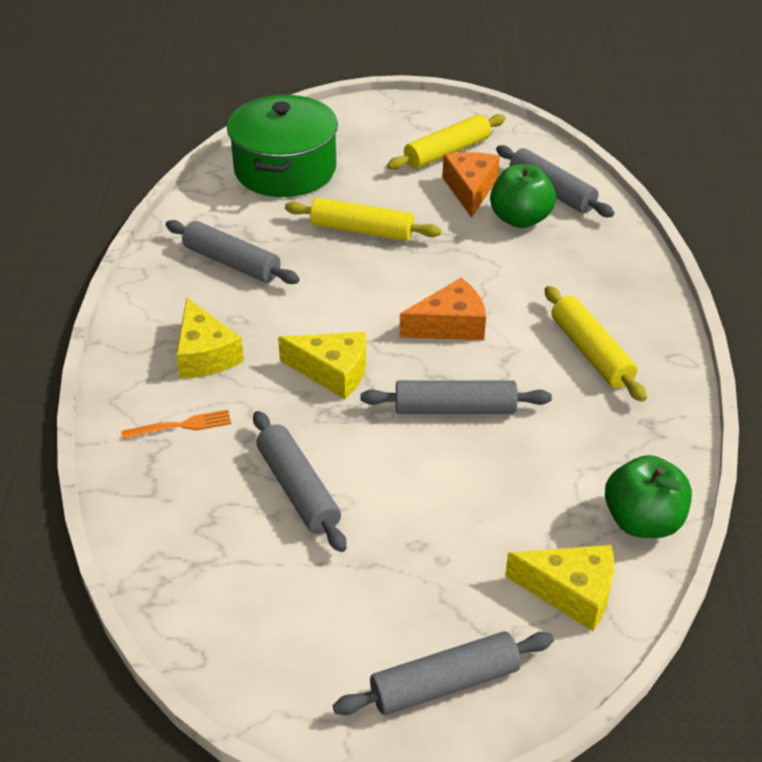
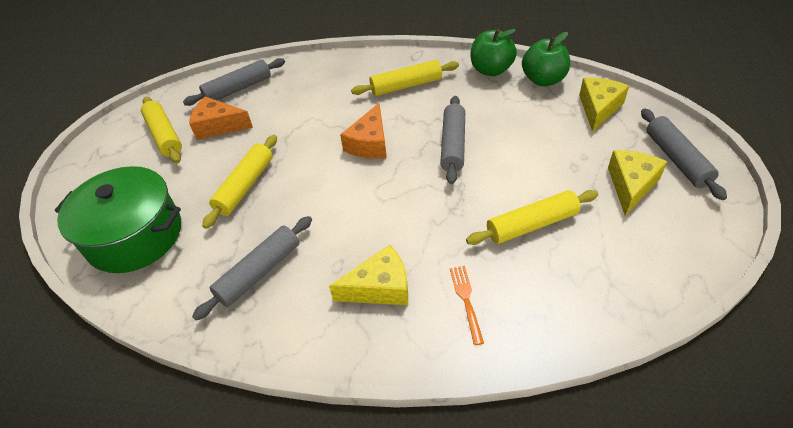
camera: 80 degrees left, 5 degrees up
grey rolling pin [253,411,347,552] -> yellow rolling pin [466,190,598,245]
yellow cheese [278,332,366,399] -> yellow cheese moved to [608,150,667,216]
orange cheese [399,278,486,340] -> orange cheese turned 150 degrees counterclockwise [340,103,387,158]
green apple [490,164,556,228] -> green apple moved to [470,29,517,76]

